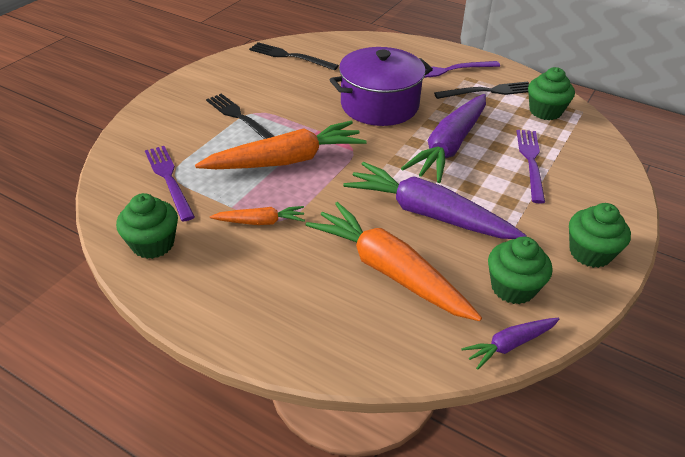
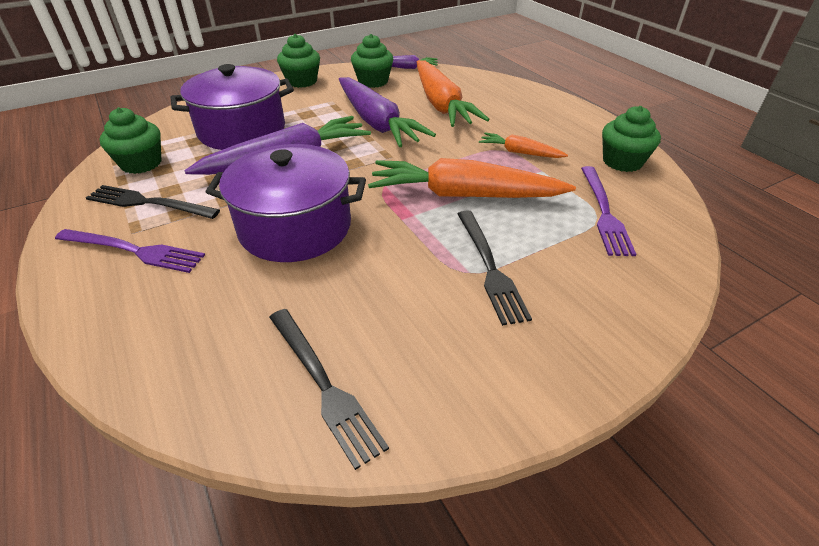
camera: 150 degrees left, 0 degrees up
purple fork [517,130,545,204] -> purple pot [170,64,294,150]

